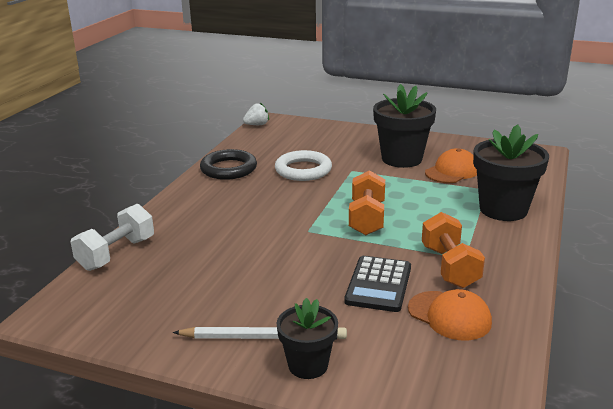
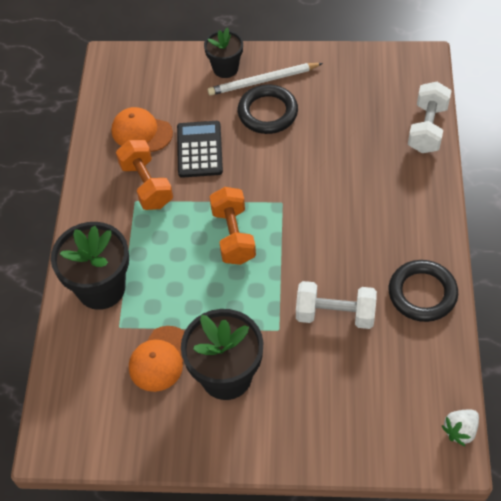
camera: 165 degrees right, 30 degrees up
white ring [275,150,332,181] -> white dumbbell [296,281,377,329]
none -> black ring [238,84,298,134]

